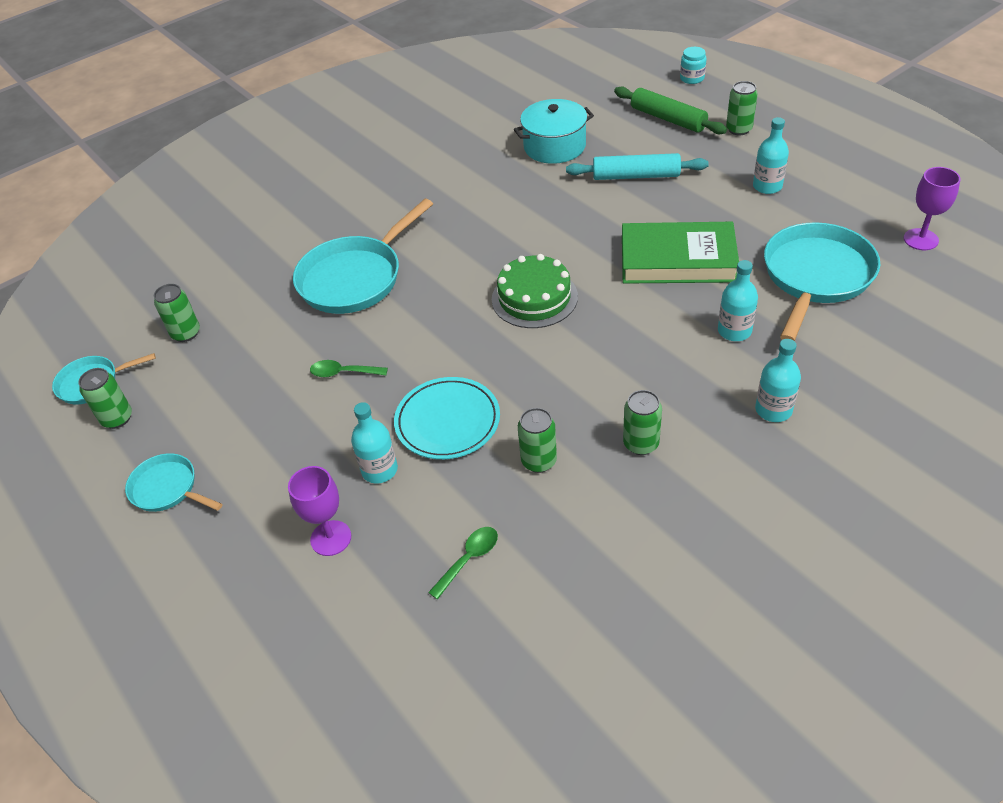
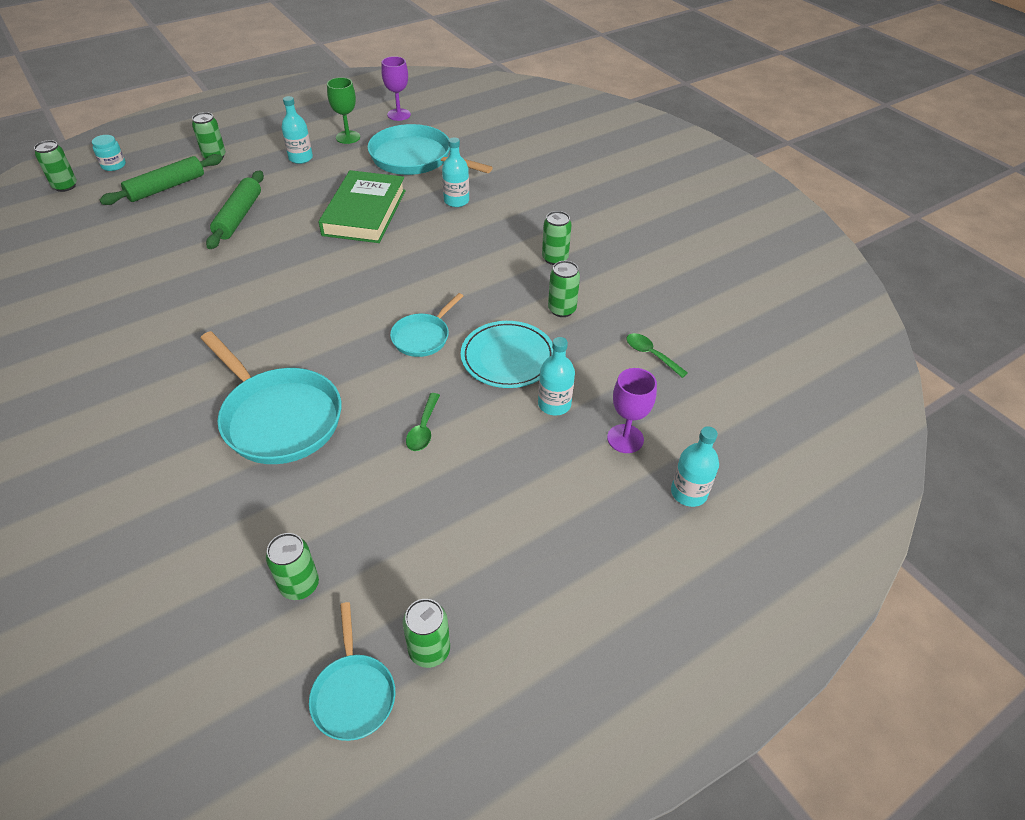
camera: 90 degrees left, 0 degrees up
turquoise pan [125,453,223,512] -> turquoise pan moved to [390,293,463,357]
green cake [492,254,578,328] -> none
turquoise pot [514,99,594,164] -> none
turquoise rolling pin [566,153,709,180] -> green rolling pin [206,171,264,249]
turquoise bottle [755,339,801,422] -> turquoise bottle moved to [671,426,719,507]
none -> green can [34,140,77,192]
none -> green goblet [327,77,360,144]

